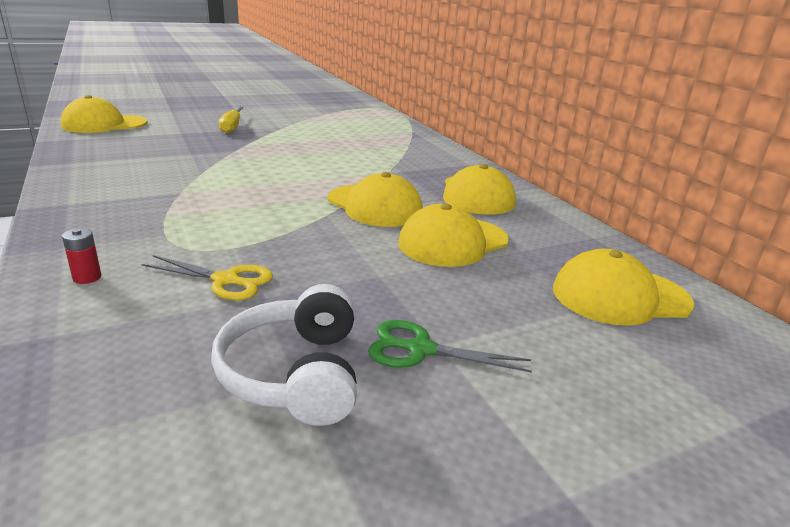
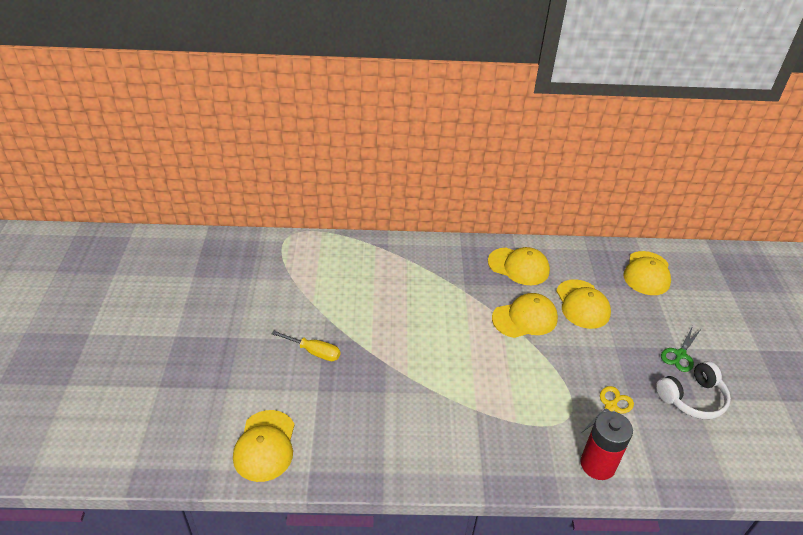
camera: 65 degrees left, 15 degrees up
red battery [62,228,101,284] -> red battery [581,411,633,480], size x2.45
white headphones [211,284,357,426] -> white headphones turned 45 degrees counterclockwise [656,361,731,419]

